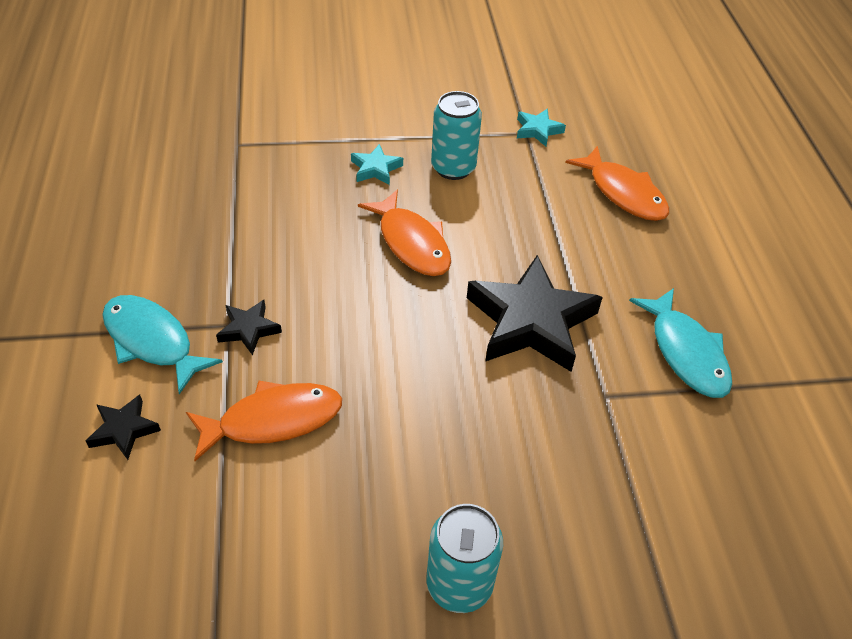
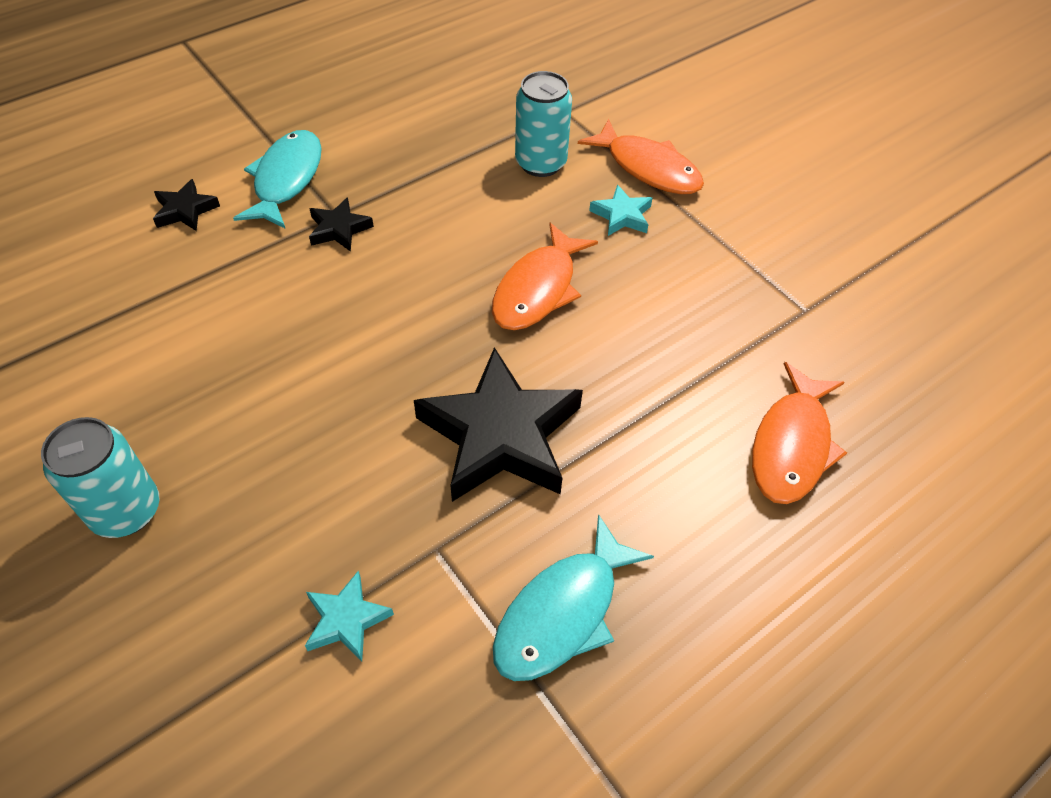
camera: 60 degrees right, 5 degrees up
orange fish [186,381,342,461] -> orange fish moved to [578,119,704,194]
turquoise can [431,91,482,180] -> turquoise can moved to [515,71,572,177]
turquoise star [517,109,566,146] -> turquoise star moved to [305,570,394,662]

